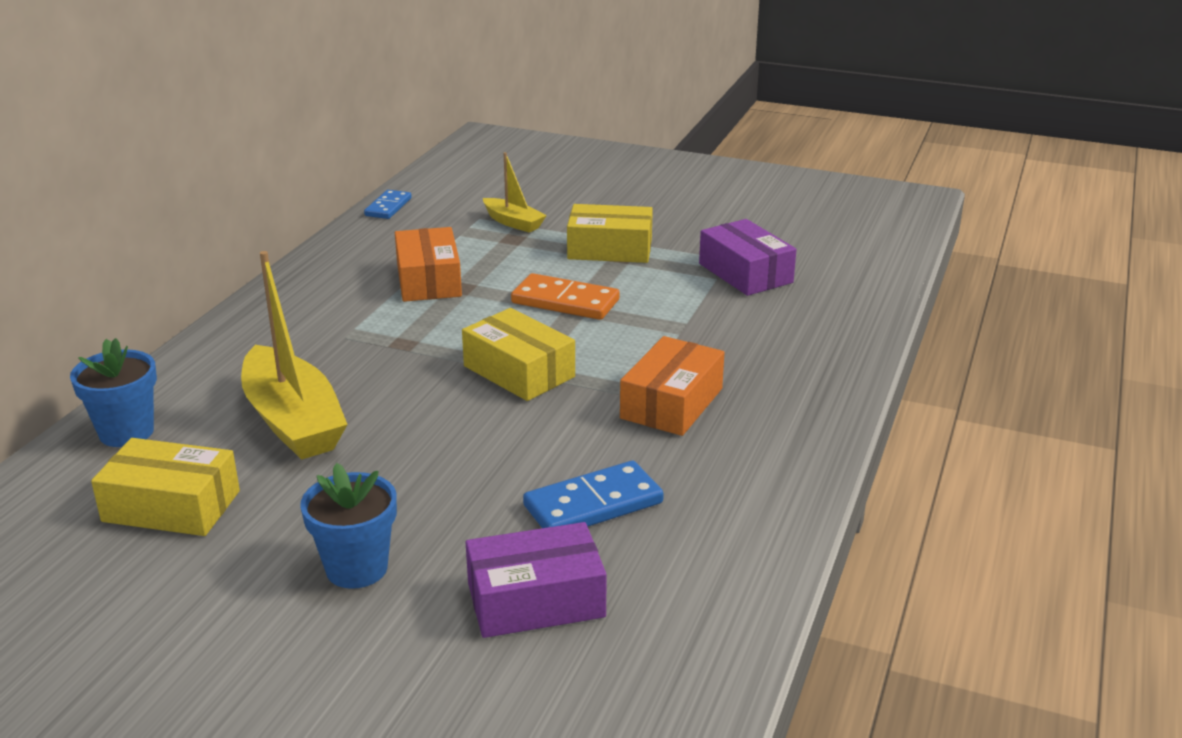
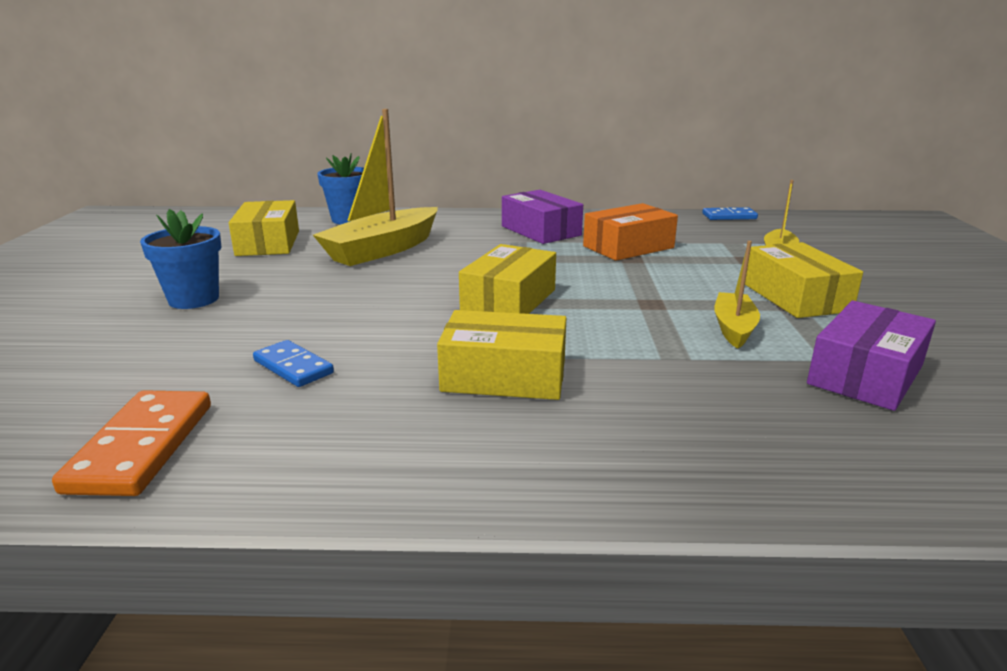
camera: 70 degrees right, 5 degrees down
purple box [466,522,607,638] -> purple box moved to [502,190,583,244]
orange domino [511,273,620,320] -> orange domino moved to [52,390,211,496]
blue domino [523,461,664,528] -> blue domino [253,340,334,387], size x0.64
orange box [620,336,725,436] -> yellow box [437,310,566,400]
none -> yellow boat [714,241,760,349]

